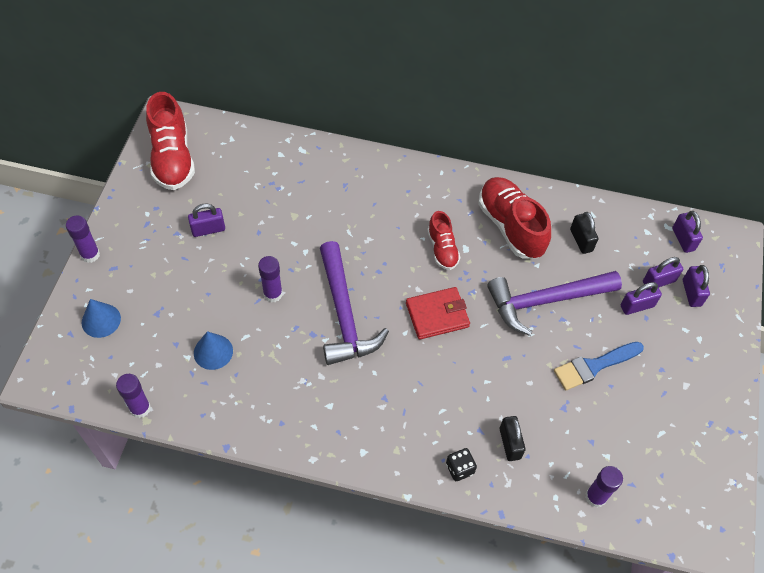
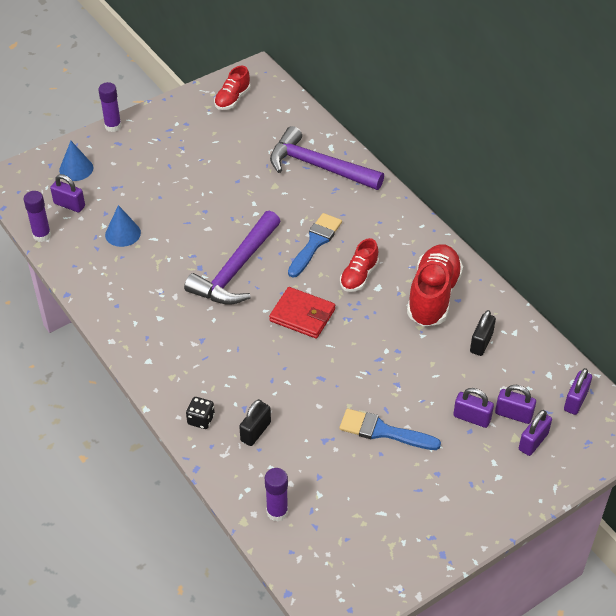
camera: 45 degrees right, 10 degrees down
red shoe [146,92,195,190] -> red shoe [214,66,251,110], size x0.57
purple padlock [188,203,225,237] -> purple padlock moved to [50,174,85,212]
purple glue stick [258,256,283,303] -> none
purple hammer [487,271,622,336] -> purple hammer moved to [270,126,384,190]
none -> blue brush [288,213,342,278]

